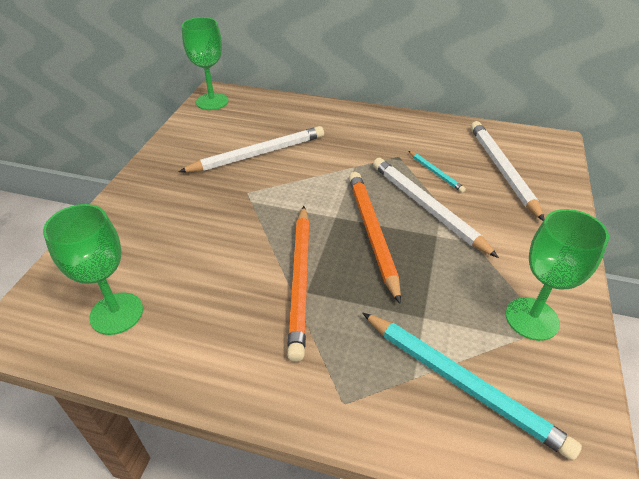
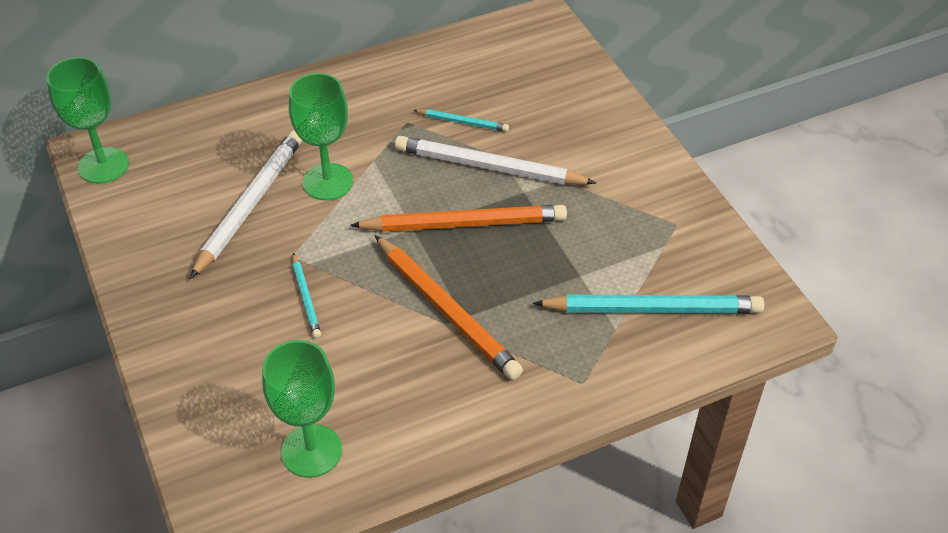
camera: 40 degrees left, 5 degrees up
orange pencil [349,172,401,304] -> orange pencil turned 135 degrees clockwise [350,205,567,232]
white pencil [471,121,544,221] -> none
green goblet [506,209,609,341] -> green goblet moved to [289,73,353,200]
none -> turquoise pencil [292,253,321,339]

